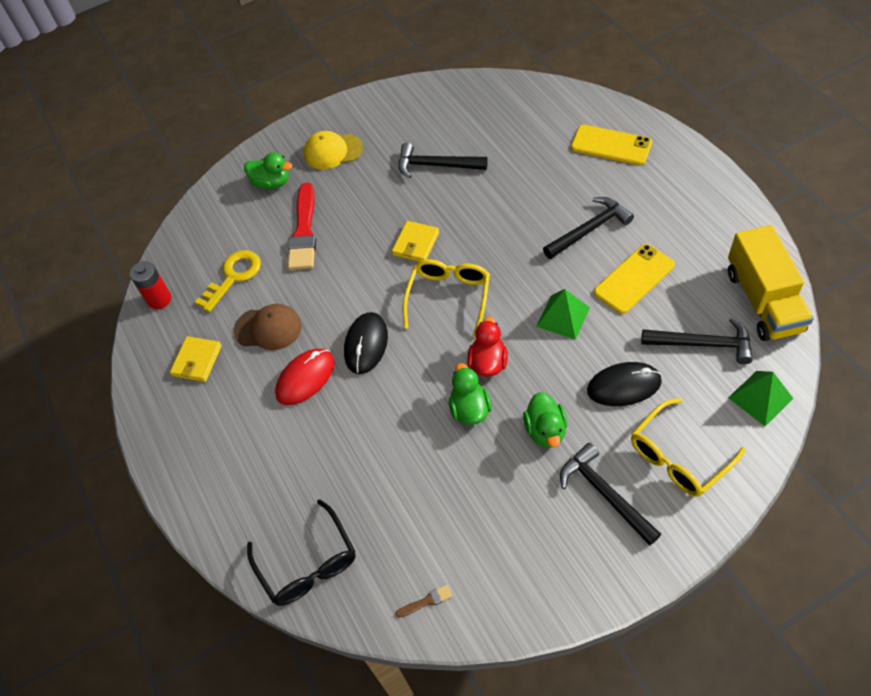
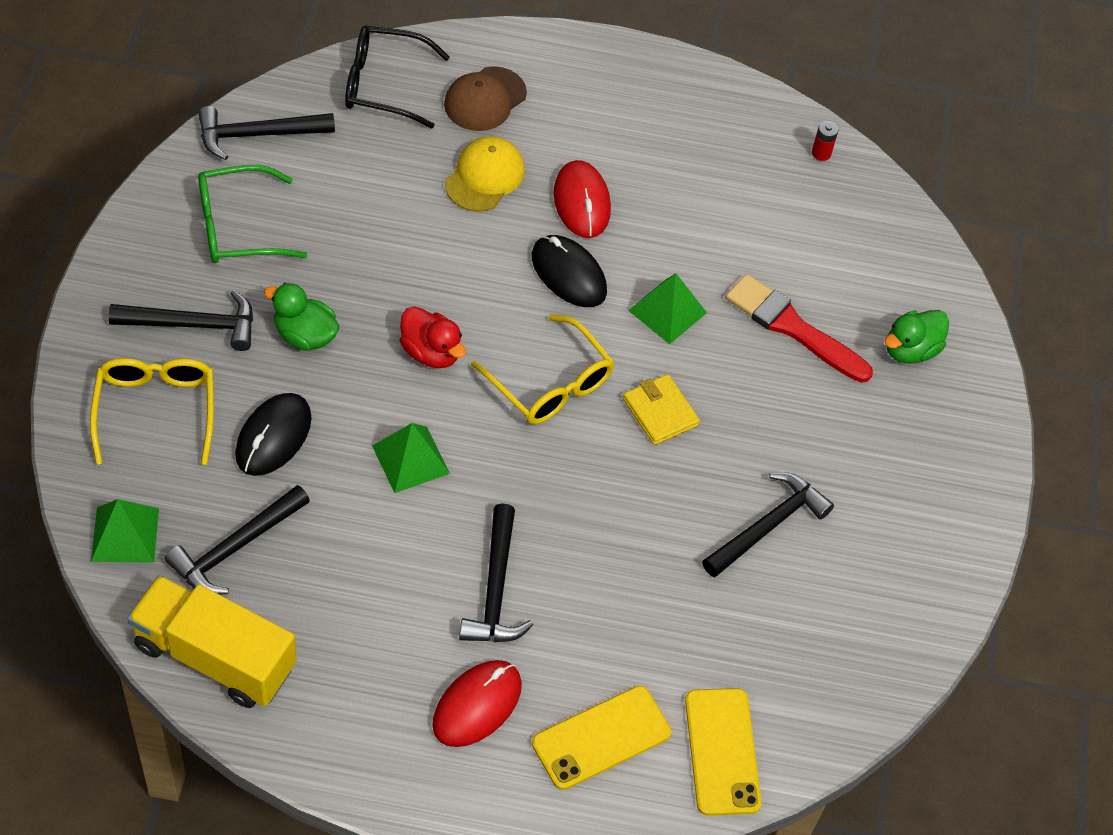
camera: 115 degrees right, 0 degrees up
red battery [130,261,171,309] -> red battery [812,121,838,161], size x0.59
yellow wallet [170,336,222,382] -> none
yellow key [195,250,261,312] -> none
brown cap [234,304,302,350] -> brown cap moved to [444,66,527,131]
yellow cap [304,131,363,170] -> yellow cap moved to [445,136,525,212]
brown brush [395,585,452,618] -> black hammer [198,106,335,160]
green duck [449,363,492,425] -> none
yellow phone [594,244,675,314] -> yellow phone moved to [685,688,762,816]
none -> green glasses [198,165,307,263]
none -> red mouse [432,660,522,747]
none -> green pyramid [628,273,707,344]

